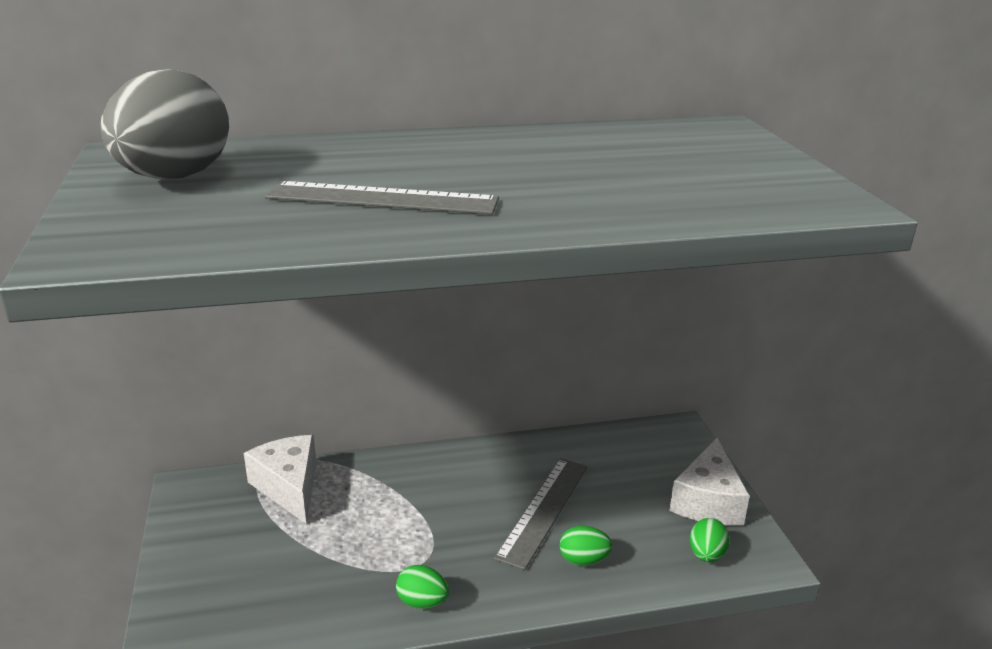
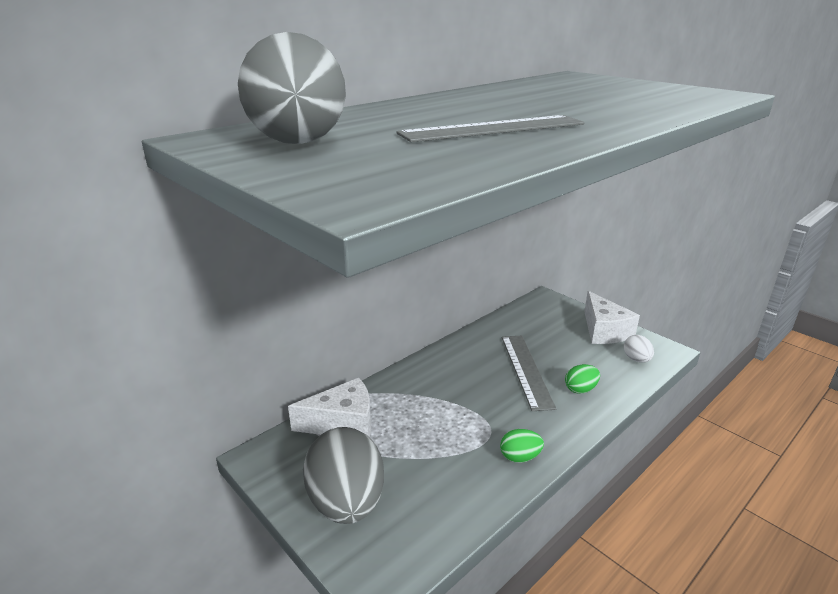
camera: 30 degrees left, 0 degrees up
white cheese [244,435,316,523] -> white cheese turned 135 degrees clockwise [288,378,371,437]
green egg [690,518,730,562] -> white egg [624,335,654,363]
none -> grey egg [303,427,384,524]

